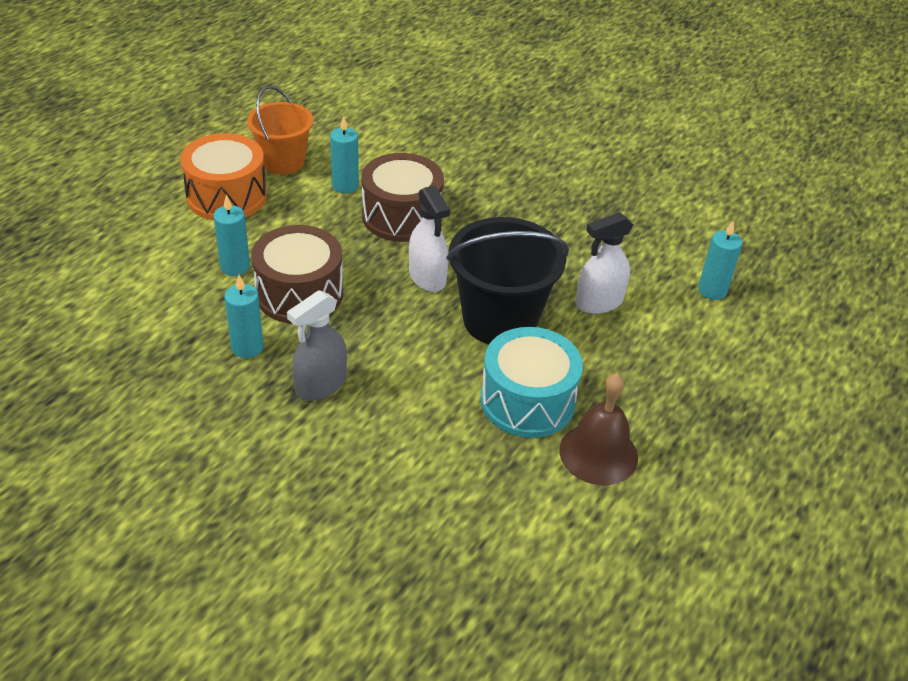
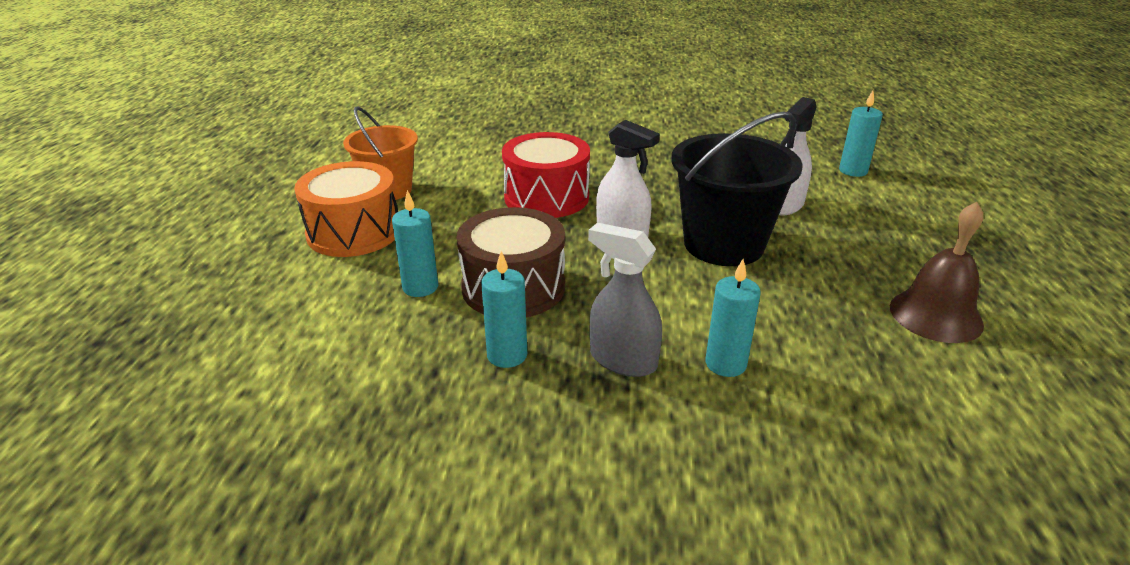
camera: 25 degrees left, 10 degrees down
grey spray bottle [287,290,347,401] -> grey spray bottle turned 105 degrees clockwise [588,223,662,377]
turquoise candle [330,116,359,193] -> turquoise candle moved to [706,259,761,377]
brown drum [362,153,444,242] -> red drum [502,132,590,218]
turquoise drum [480,327,583,438] -> none

